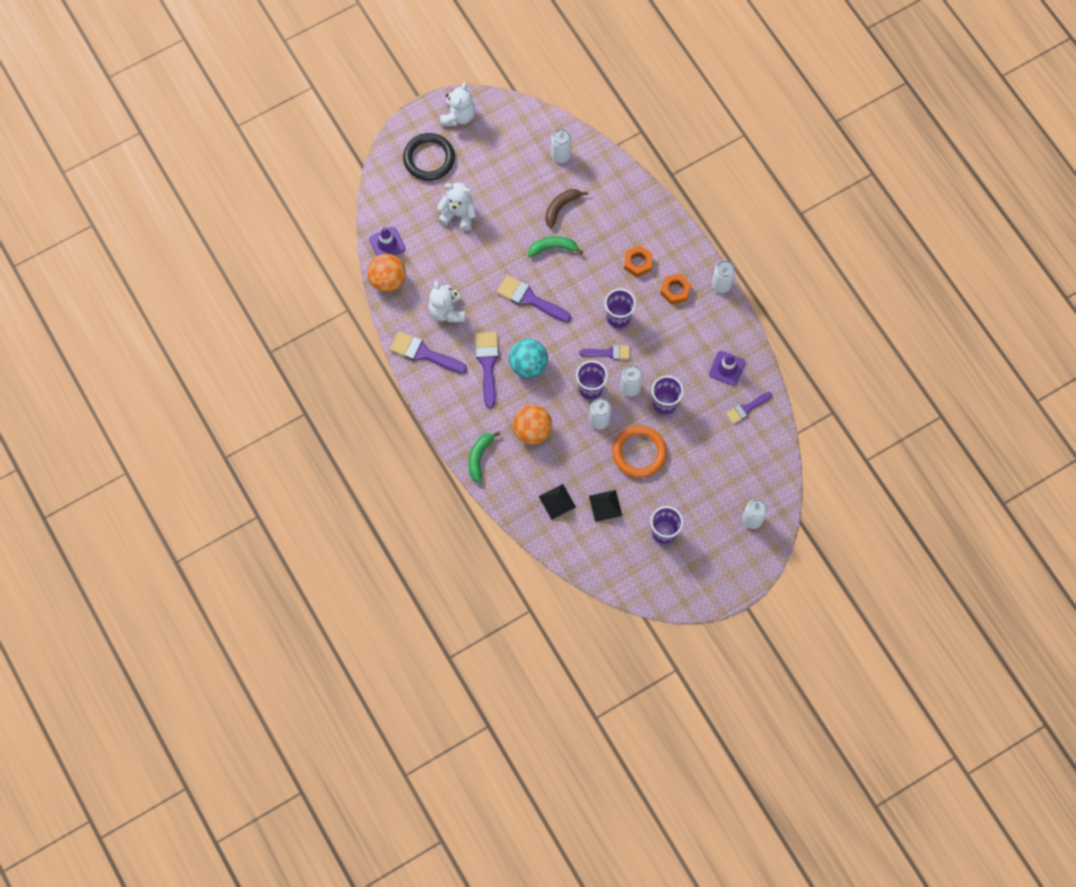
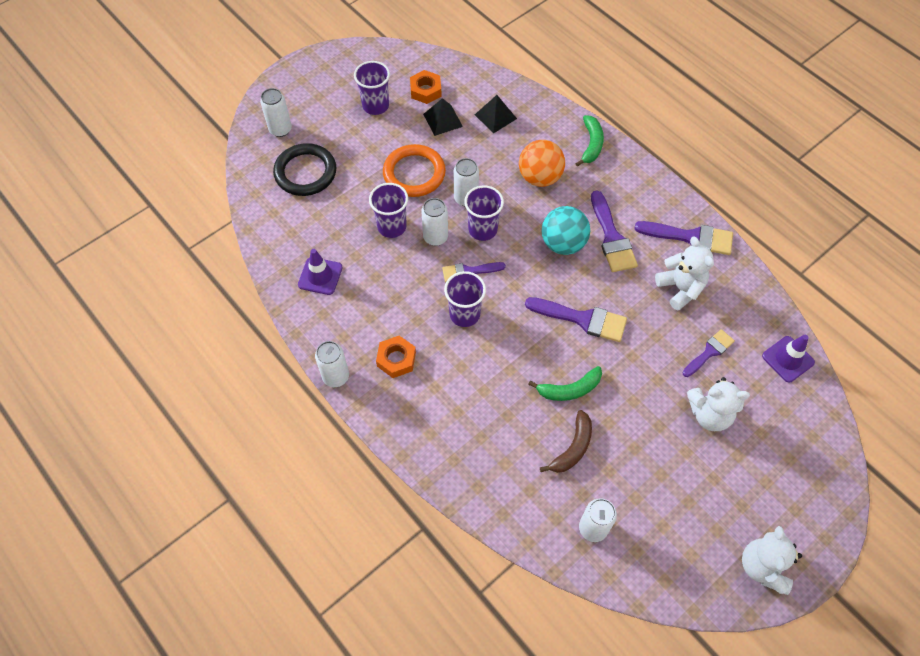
camera: 170 degrees right, 10 degrees down
orange ball [367,254,406,292] -> none
black ring [403,133,455,181] -> black ring moved to [273,143,336,196]
orange nut [624,245,653,277] -> orange nut moved to [410,70,442,104]
purple brush [726,392,772,424] -> purple brush moved to [682,329,735,377]

